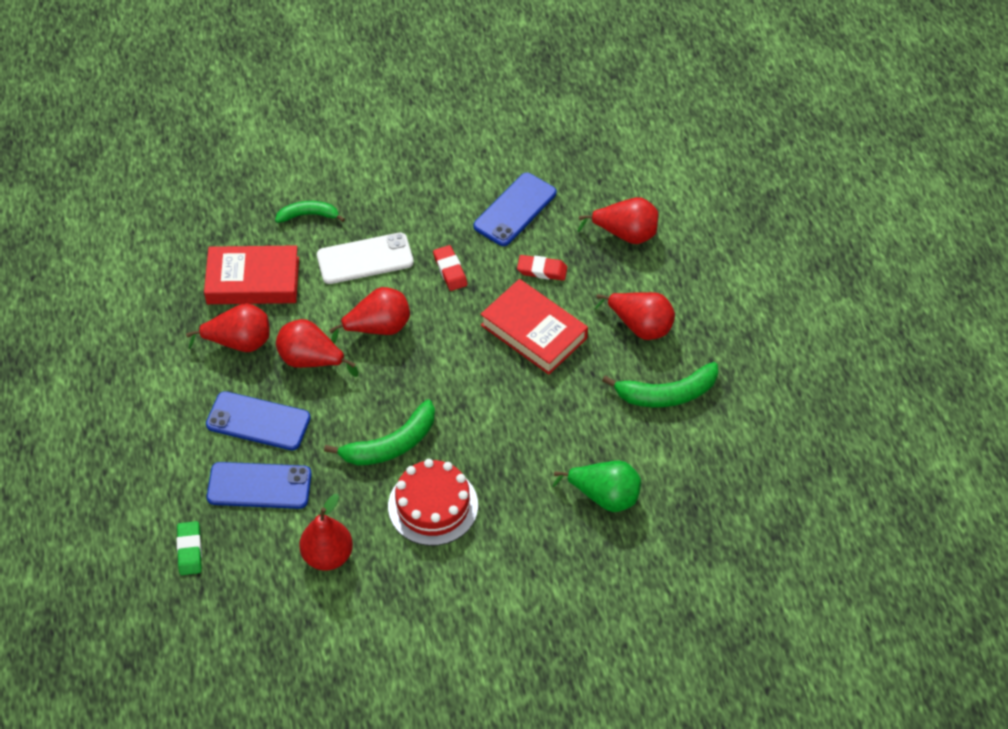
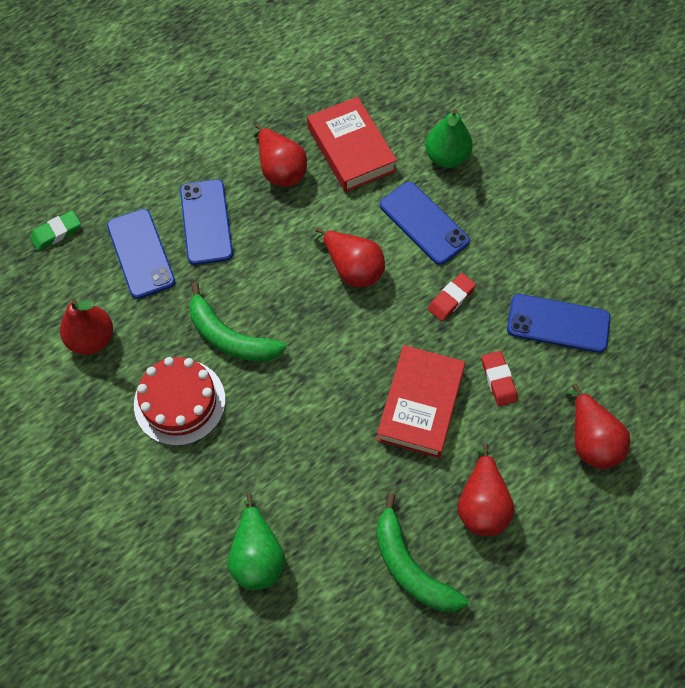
camera: 65 degrees right, 10 degrees up
green banana [275,201,345,223] -> green pear [425,109,473,168]
red pear [276,319,358,377] -> none
white phone [317,233,414,284] -> blue phone [380,182,470,265]

